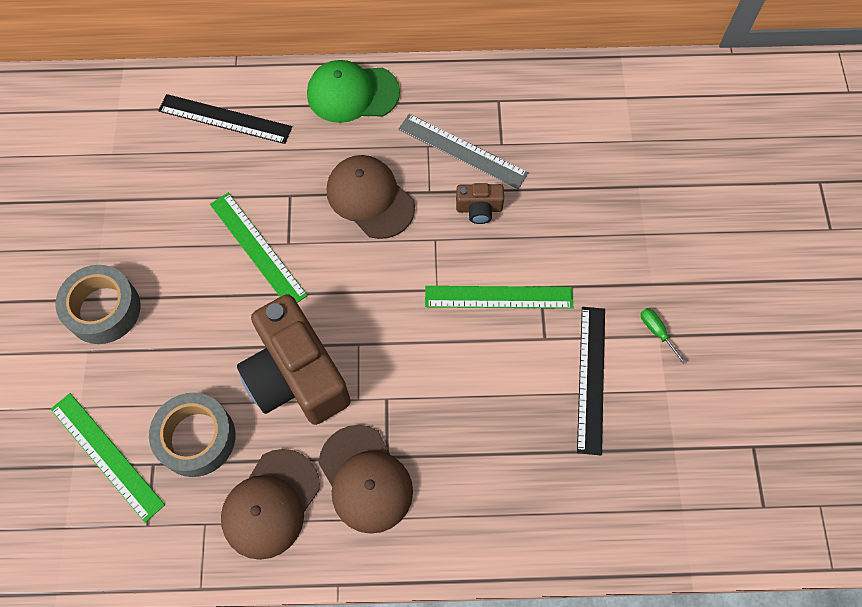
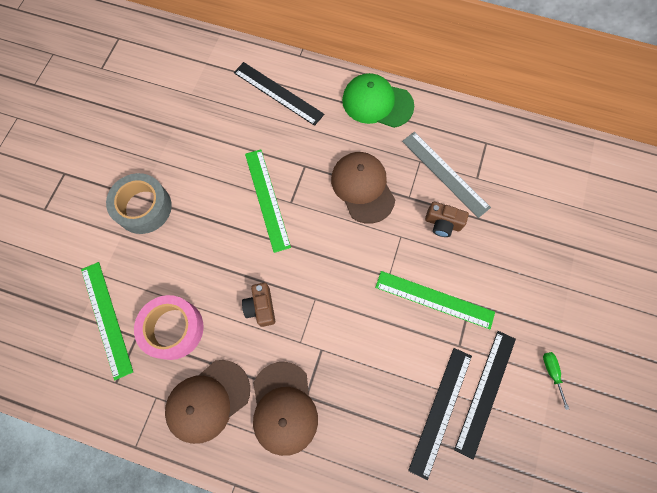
camera: 20 degrees right, 5 degrees up
grey tape [149,393,235,477] -> pink tape [134,295,204,360]
brown camera [237,294,351,425] -> brown camera [242,283,275,327], size x0.44
none -> black ruler [408,348,472,480]

